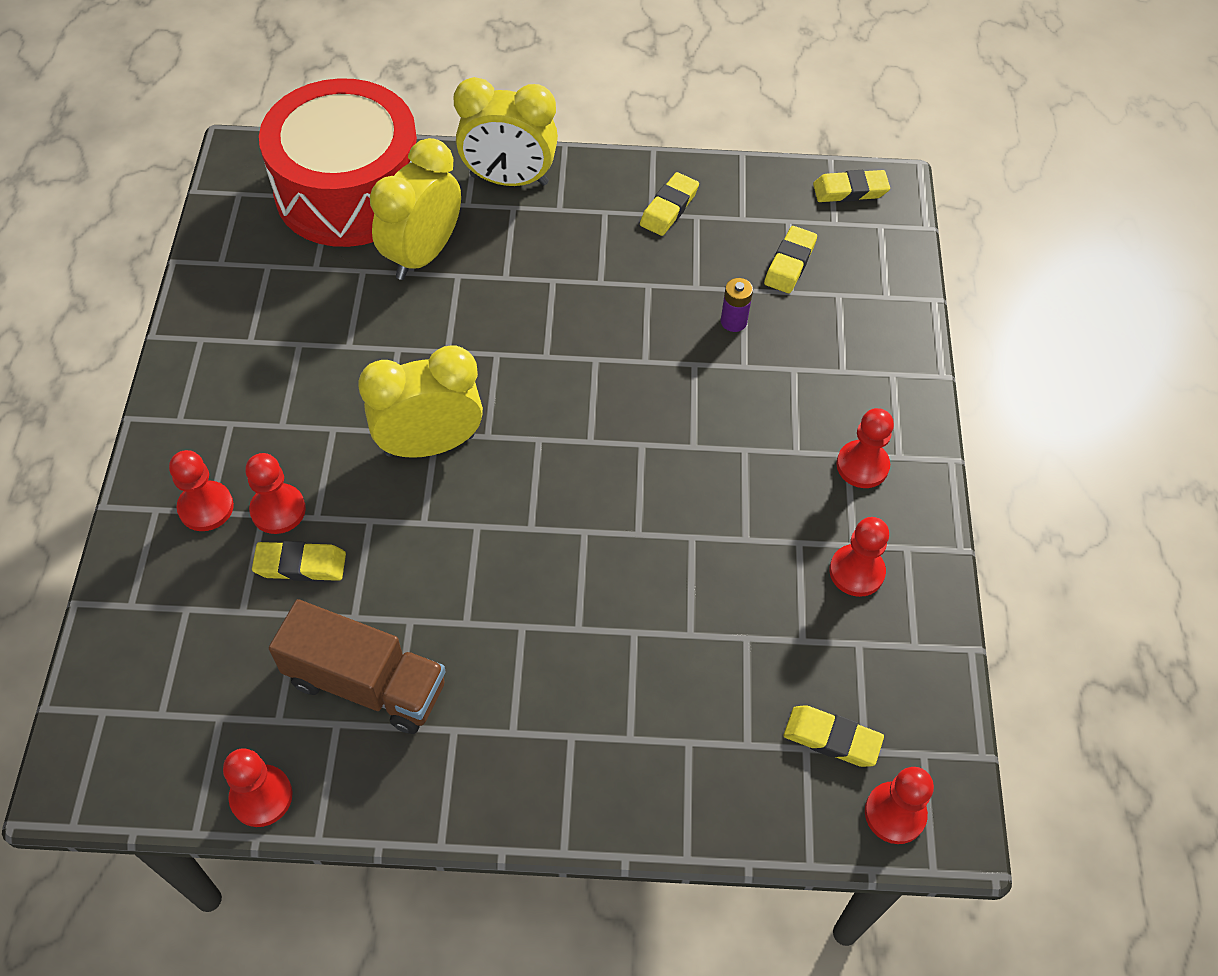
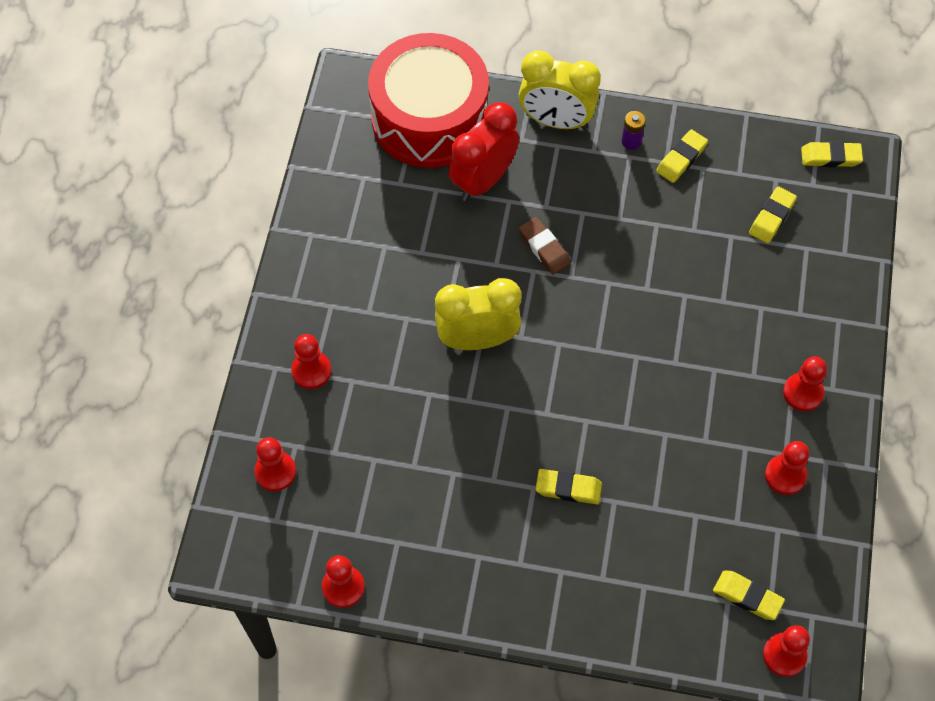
camera: 10 degrees right, 5 degrees up
red pawn [245,453,306,534] -> red pawn moved to [254,437,296,491]
yellow eraser [252,541,346,581] -> yellow eraser moved to [536,469,602,504]
brown truck [269,599,445,734] -> none
yellow clock [370,138,461,280] -> red clock [449,102,519,201]
purple battery [721,278,753,332] -> purple battery moved to [622,111,646,150]
none -> brown eraser [519,217,571,274]

